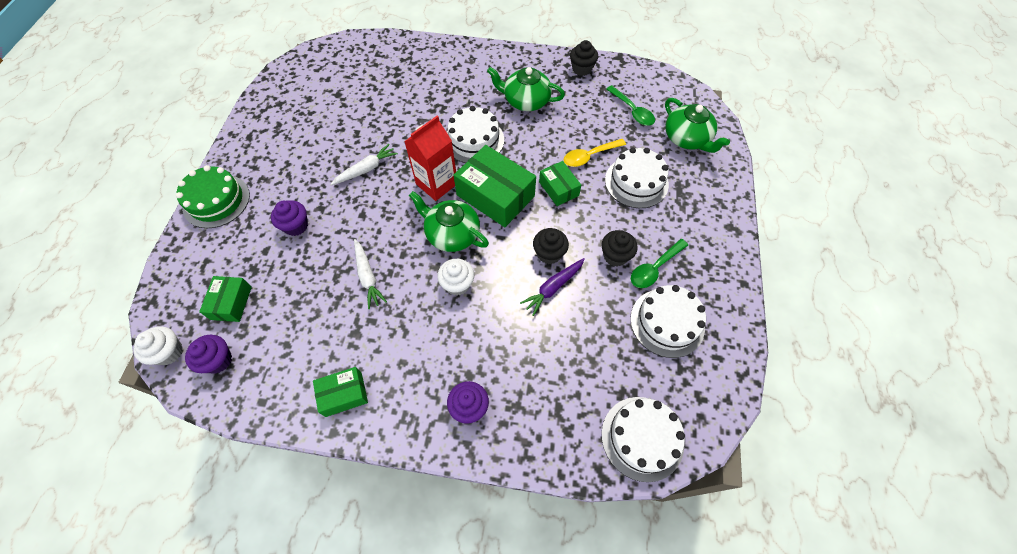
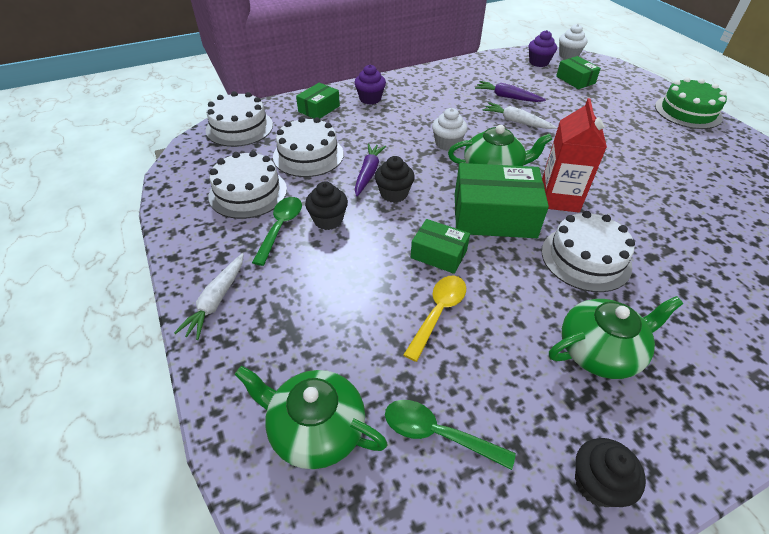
camera: 145 degrees right, 15 degrees down
purple cupcake [271,200,308,236] -> none
green box [313,367,368,417] -> green box moved to [296,83,340,119]
white carrot [330,144,398,185] -> white carrot moved to [174,253,244,340]
white cake [605,148,669,208] -> white cake moved to [273,117,344,177]
none -> purple carrot [475,81,546,102]

